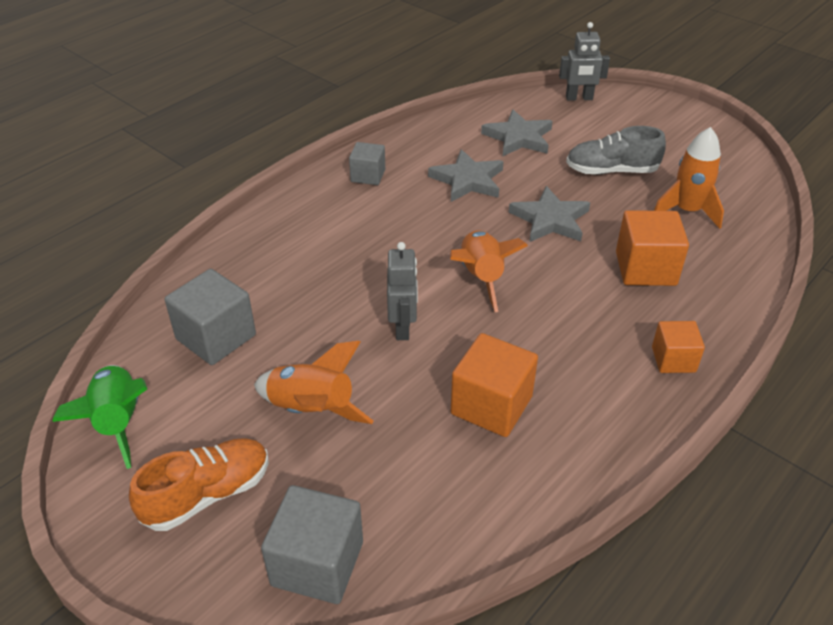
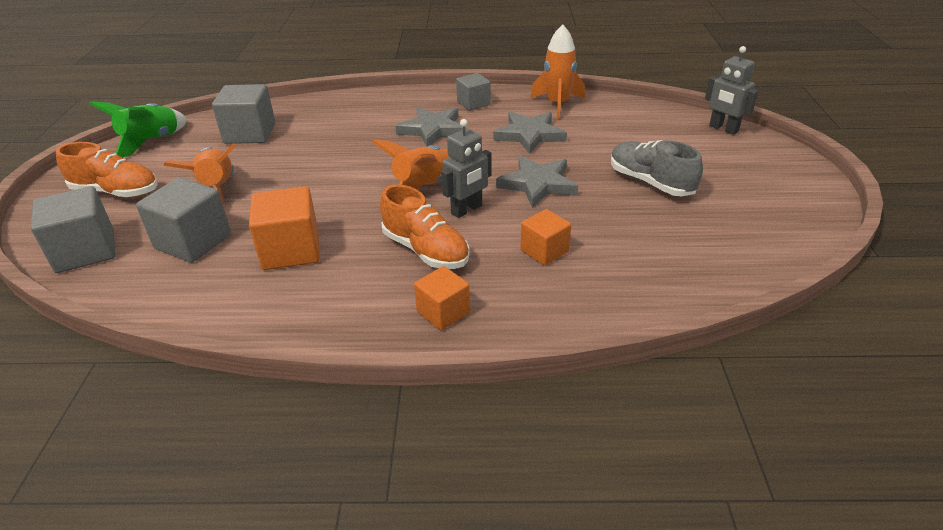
camera: 50 degrees right, 5 degrees down
grey robot [387,242,418,340] -> grey robot moved to [441,119,492,218]
grey star [481,109,553,156] -> grey star moved to [396,107,466,147]
orange cube [616,210,689,286] -> orange cube [520,209,571,265], size x0.62
orange rocket [654,127,724,229] -> orange rocket moved to [530,24,585,119]
none -> grey cube [136,177,231,263]
none -> orange shoe [380,185,470,269]

